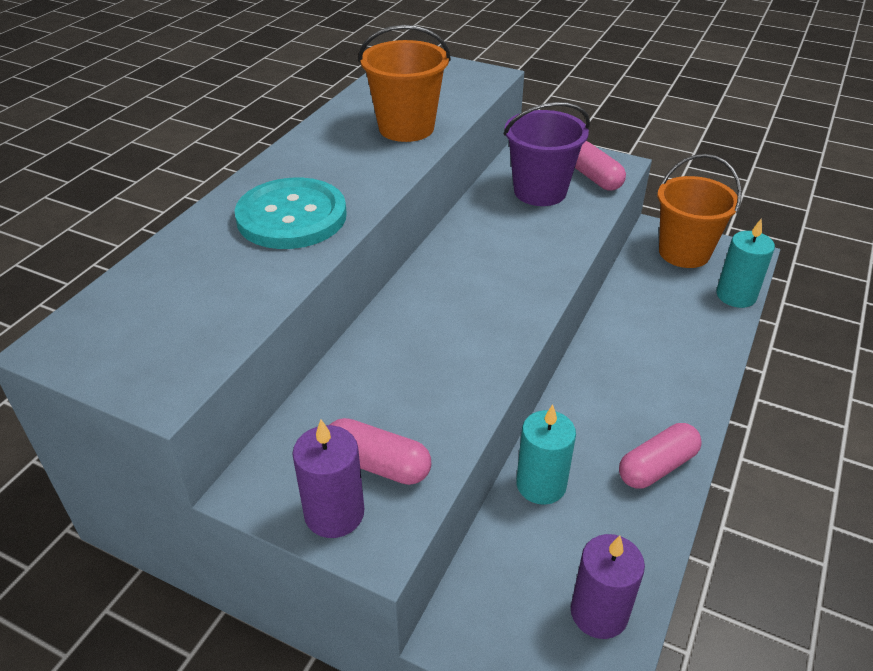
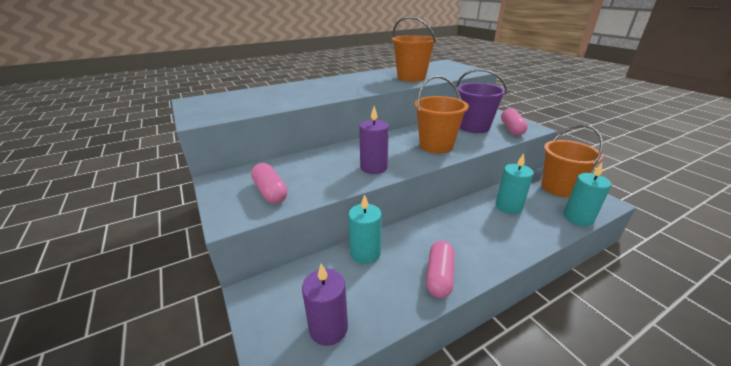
camera: 35 degrees right, 10 degrees down
turquoise button [235,178,347,249] -> none
purple candle [292,420,364,538] -> purple candle moved to [359,106,389,174]
pink capsule [619,423,702,489] -> pink capsule turned 75 degrees counterclockwise [426,241,455,298]
none -> orange bucket [414,76,469,154]
none -> turquoise candle [496,153,534,214]

